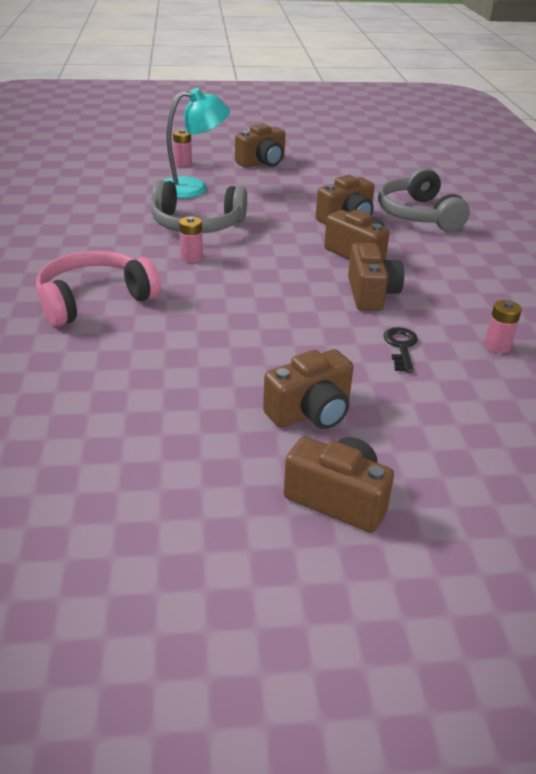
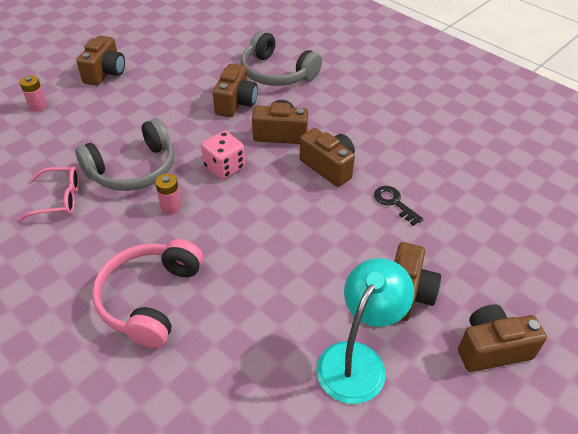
camera: 40 degrees left, 10 degrees up
turquoise lamp [164,88,230,198] -> turquoise lamp moved to [316,258,414,404]
pink battery [484,300,522,353] -> none
none -> pink glasses [18,166,80,221]
none -> pink dice [201,131,245,180]

